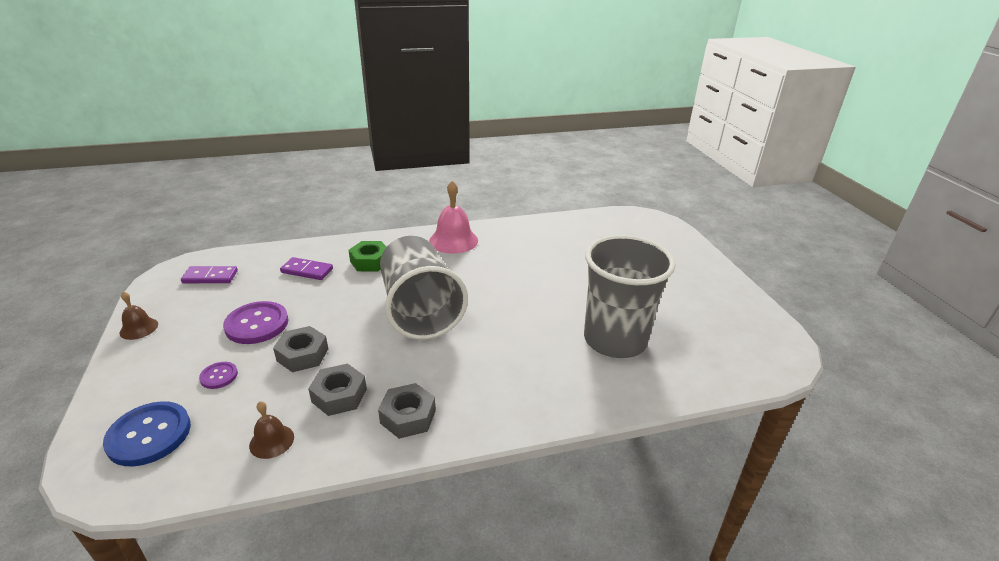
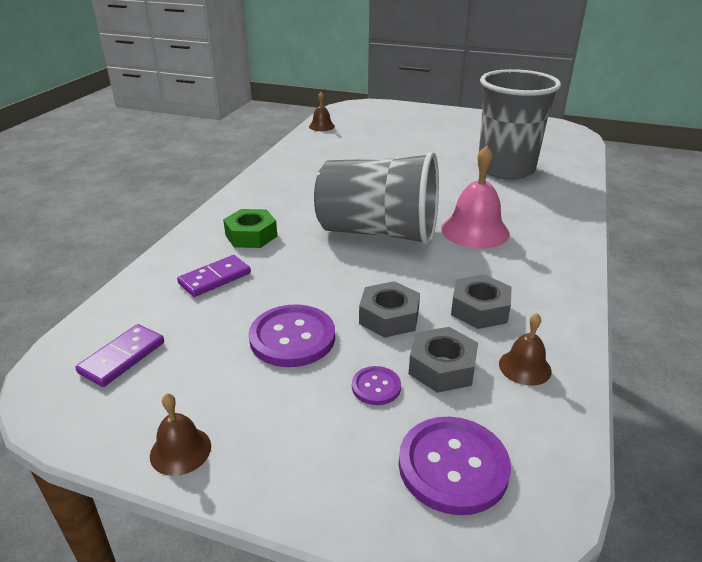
camera: 55 degrees left, 0 degrees up
blue button [103,401,191,466] -> purple button [399,417,511,515]
grey nut [378,383,436,439] -> grey nut moved to [409,327,478,393]
pink bell [429,181,478,254] -> pink bell moved to [441,145,509,249]
none -> brown bell [309,92,335,131]

